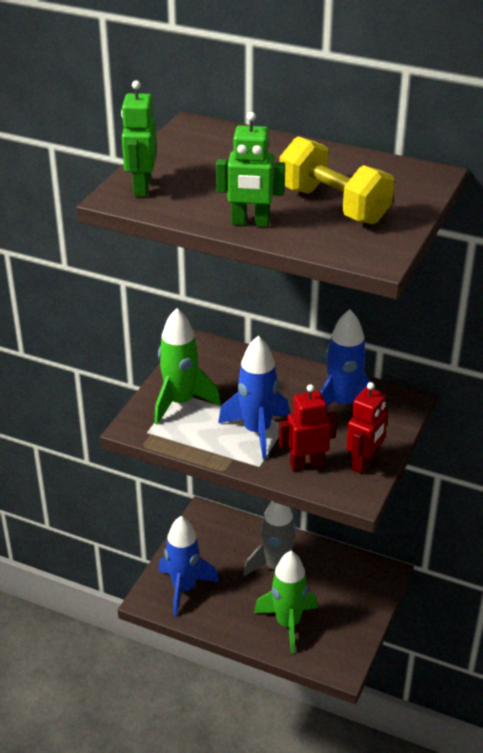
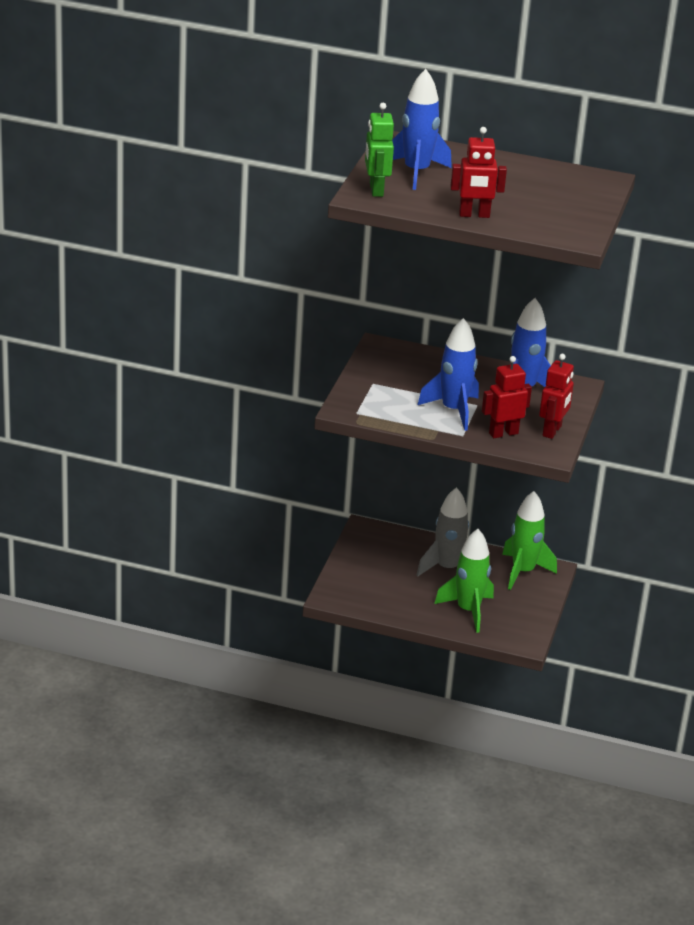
camera: 10 degrees left, 5 degrees down
green rocket [154,308,221,425] -> green rocket moved to [502,491,557,590]
blue rocket [158,516,219,616] -> blue rocket moved to [392,69,452,190]
green robot [216,112,285,227] -> red robot [450,127,507,218]
yellow dumbbell [279,136,395,224] -> none

